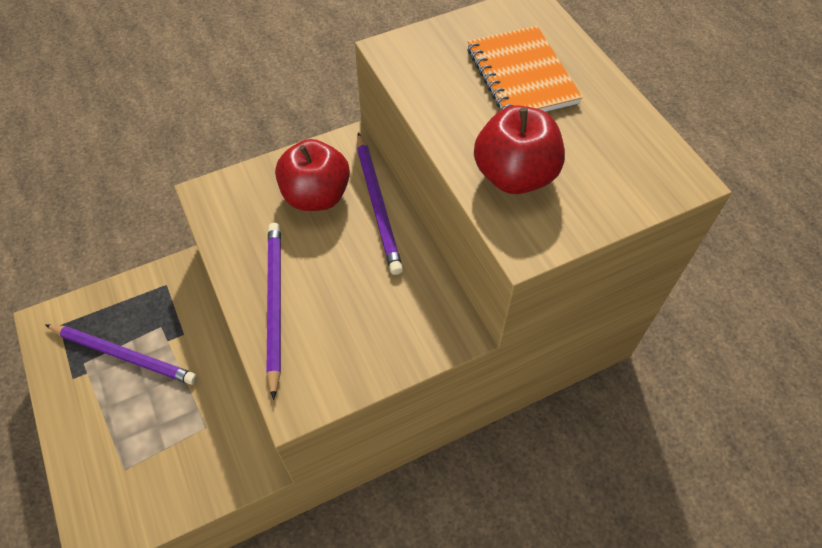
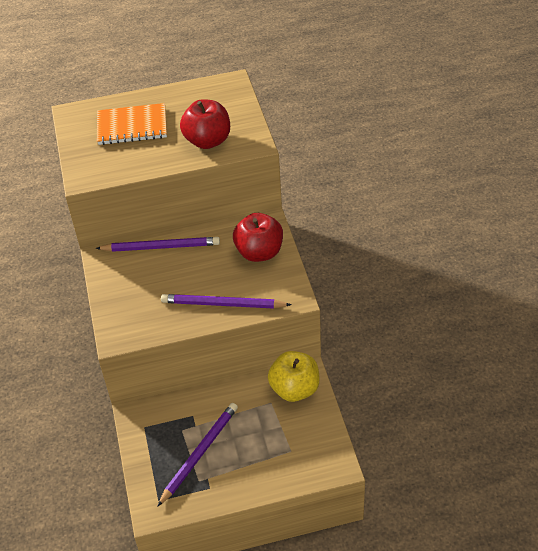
camera: 75 degrees left, 10 degrees down
red apple [275,139,350,211] -> red apple moved to [233,213,283,262]
none -> yellow apple [268,351,320,402]

